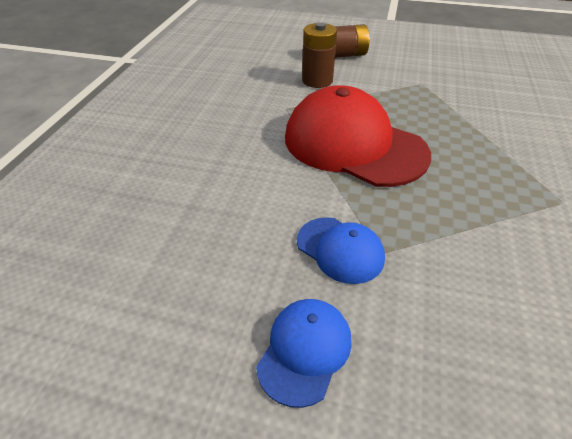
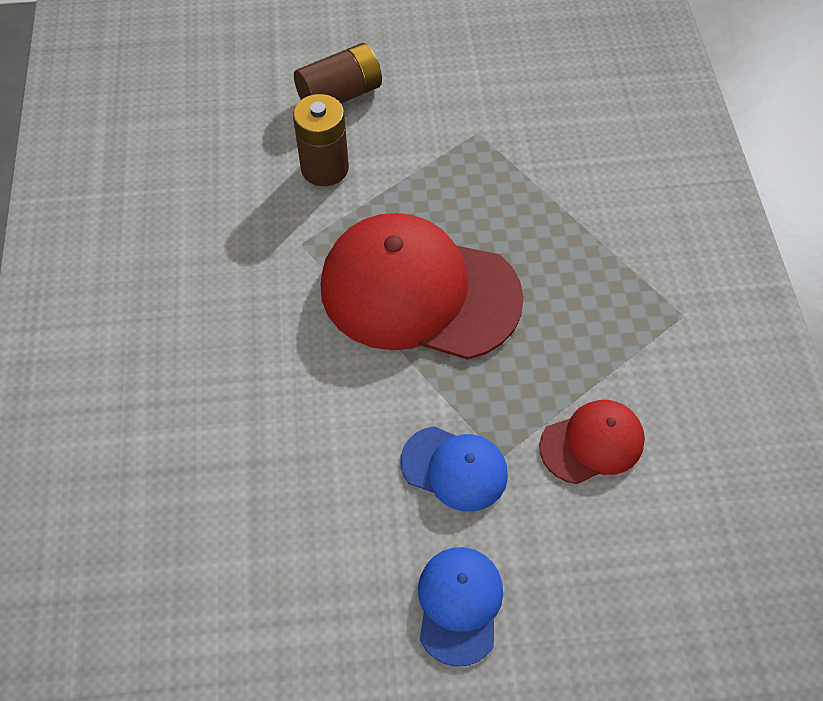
camera: 20 degrees left, 15 degrees up
none -> red cap [539,400,645,484]

